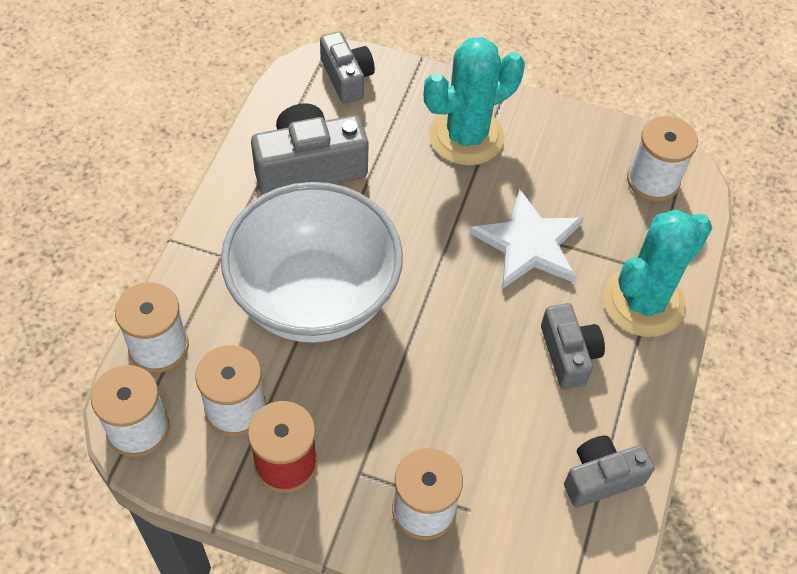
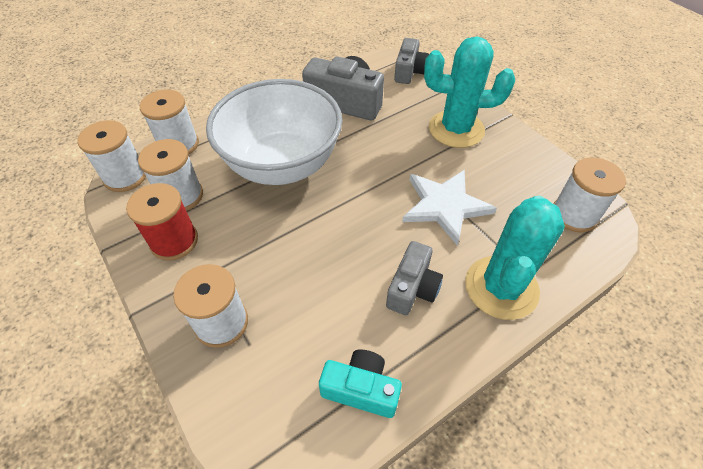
camera: 40 degrees right, 5 degrees down
grey camera [564,435,655,508] -> turquoise camera [319,349,402,418]
turquoise cactus [603,210,712,337] -> turquoise cactus turned 60 degrees counterclockwise [465,196,565,320]

